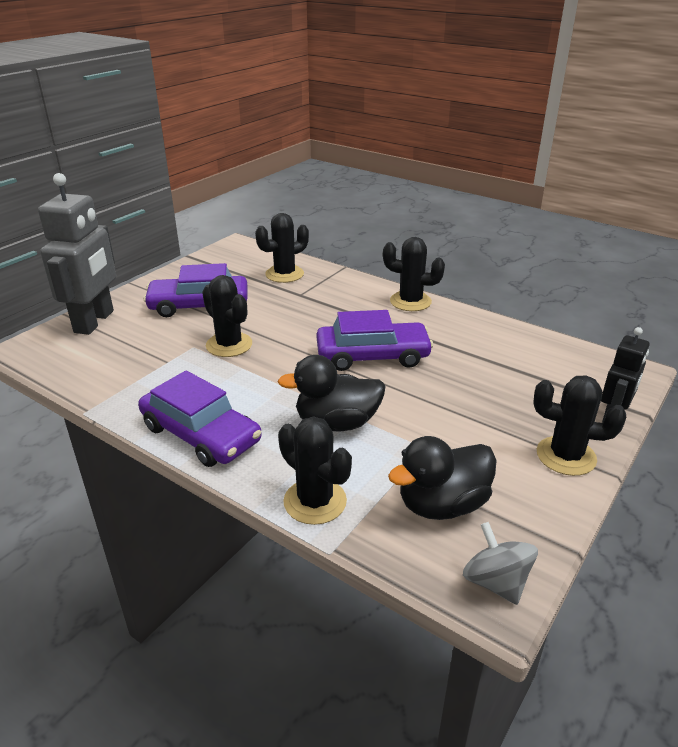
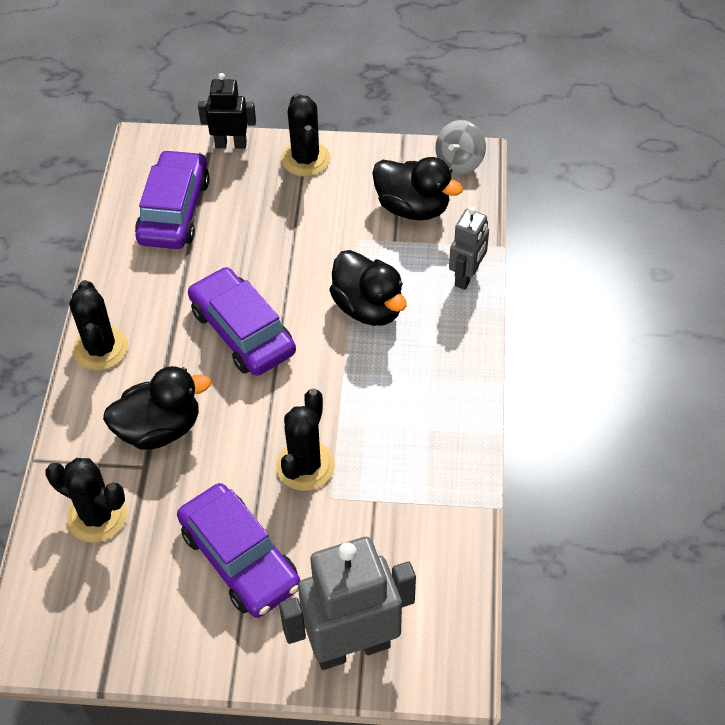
camera: 120 degrees left, 20 degrees up
purple car [138,371,262,467] -> purple car moved to [135,150,210,249]
black cactus [278,416,352,525] -> grey robot [449,207,489,290]
none -> black duck [103,366,211,450]

